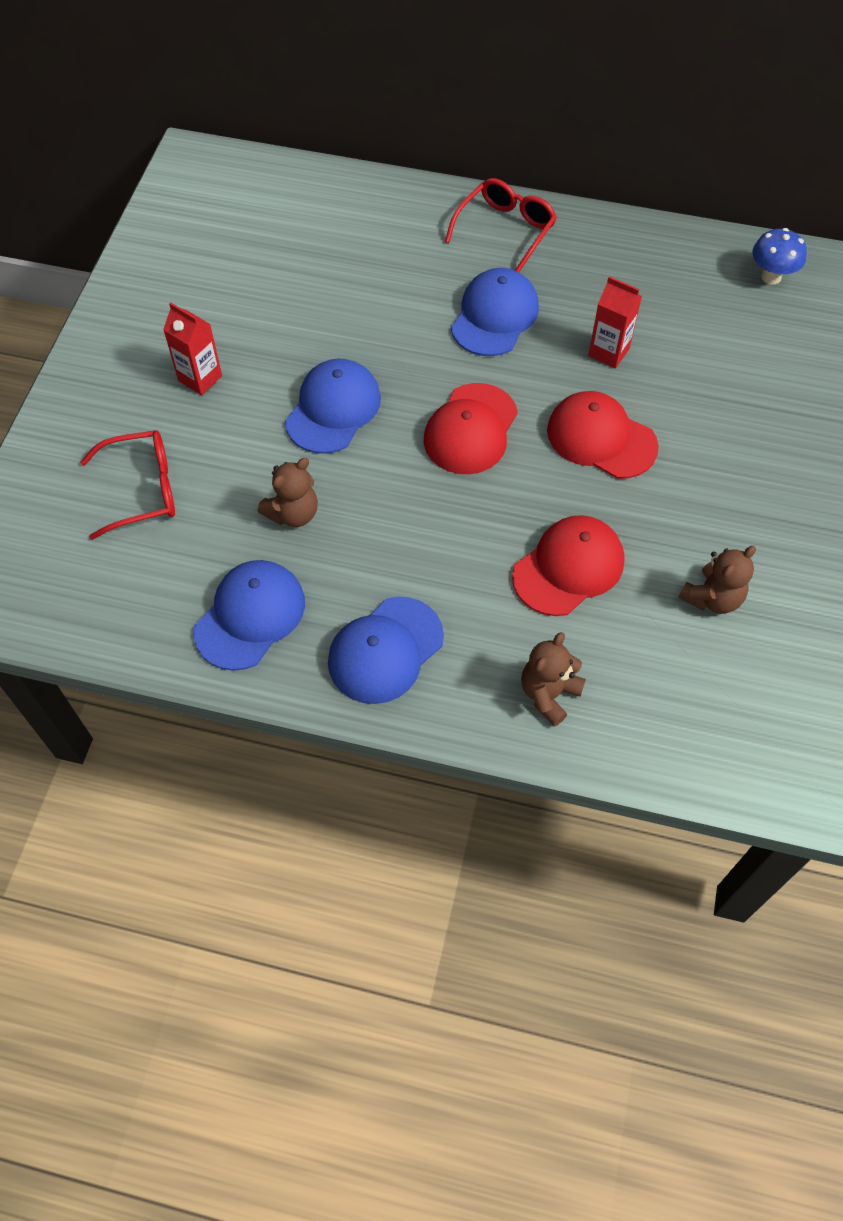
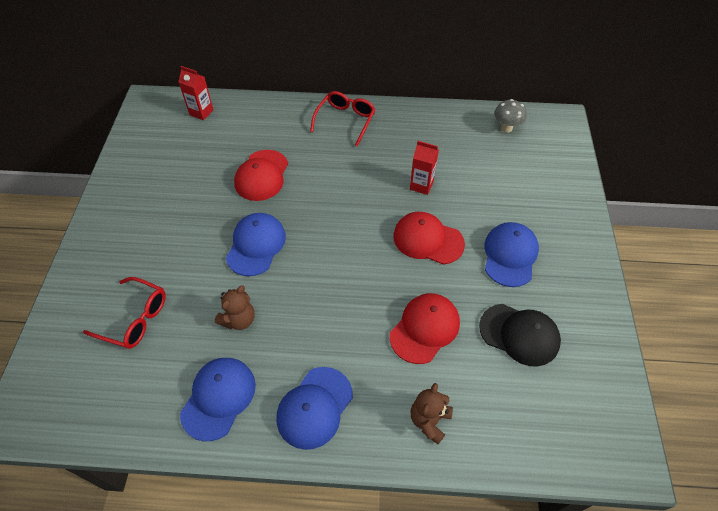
camera: 10 degrees left, 5 degrees down
red glasses [80,430,175,540] -> red glasses turned 45 degrees clockwise [83,277,166,349]
red carton [163,302,222,395] -> red carton moved to [179,66,214,120]
red cap [424,383,518,474] -> red cap moved to [234,150,288,201]
blue cap [451,268,539,356] -> blue cap moved to [484,222,539,287]
brown teddy bear [678,546,756,614] -> black cap [479,304,561,367]
blue mushroom [752,228,807,284] -> grey mushroom [494,99,527,133]

